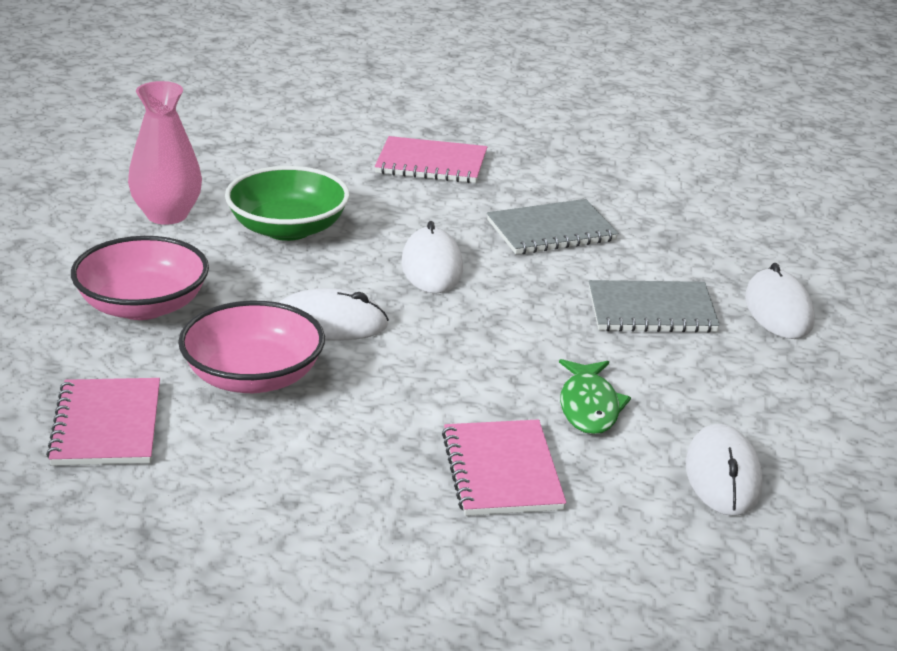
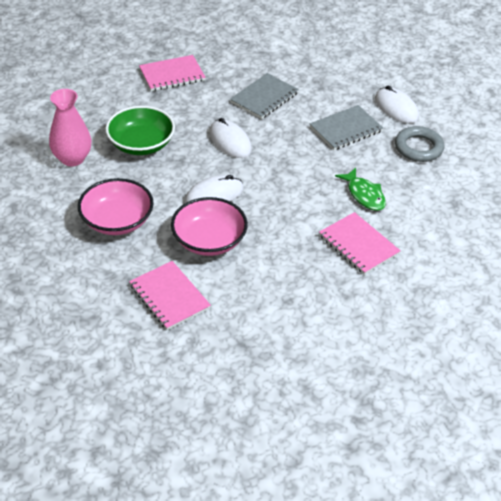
camera: 30 degrees left, 15 degrees up
white mouse [685,424,763,516] -> none
none -> grey ring [395,126,444,162]

